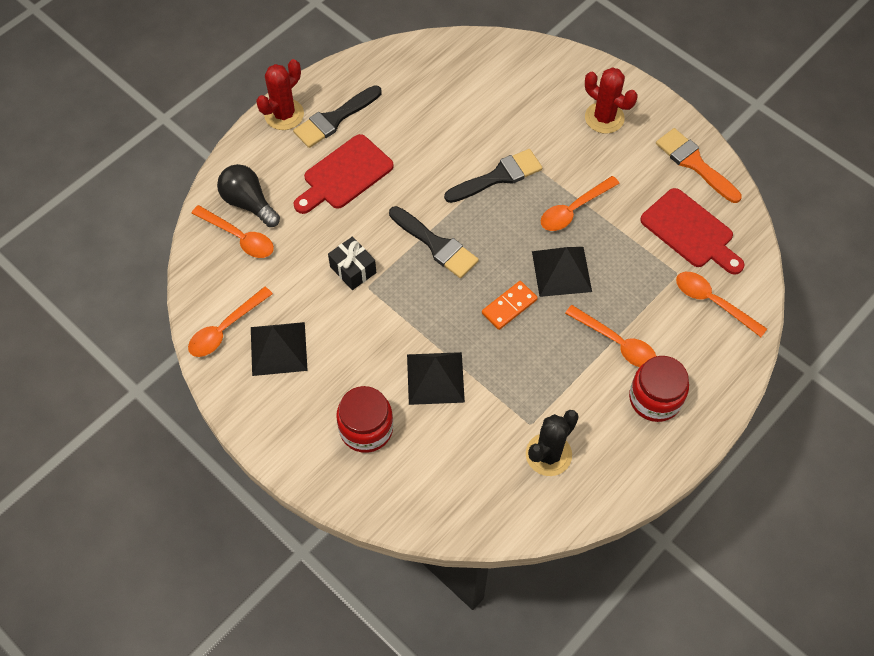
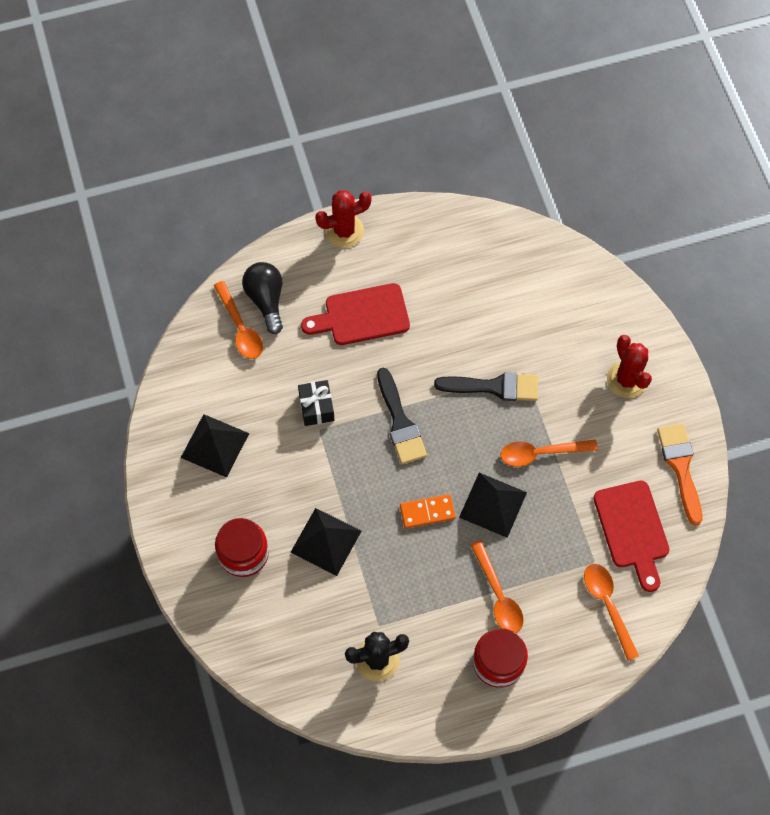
camera: 30 degrees right, 5 degrees up
orange spoon [188,287,273,357] -> none
black brush [293,85,381,148] -> none

